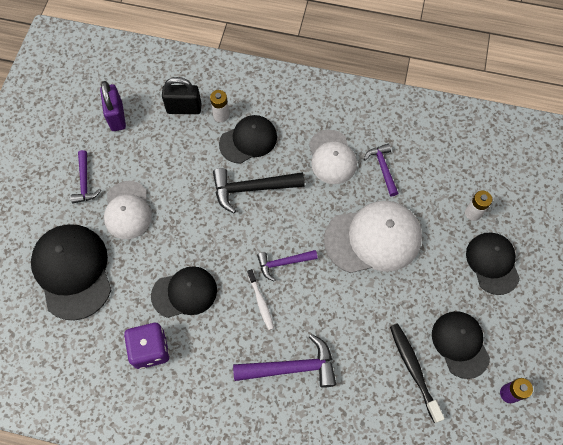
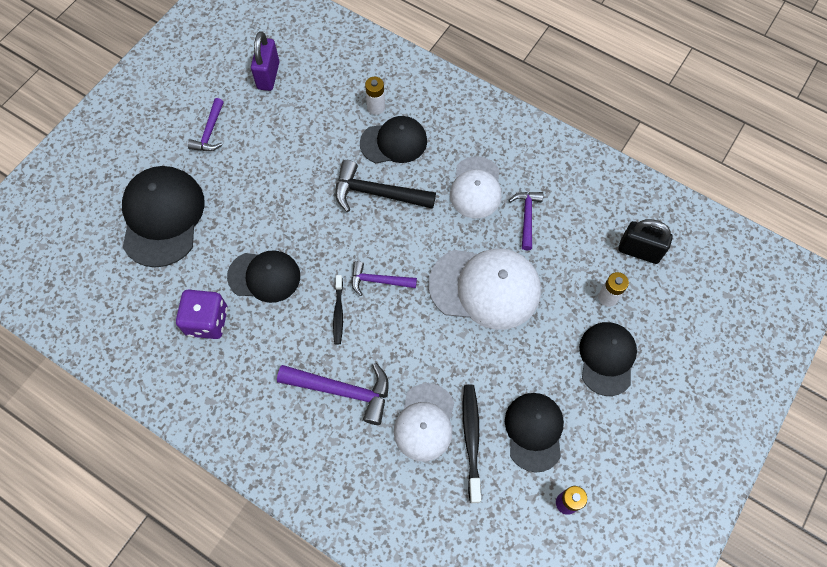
camera: 20 degrees right, 0 degrees up
white cap [104,181,152,239] -> white cap moved to [394,383,454,461]
black padlock [162,77,202,114] -> black padlock moved to [618,219,673,264]
white toothbrush [247,269,274,330] -> black toothbrush [333,275,343,345]

